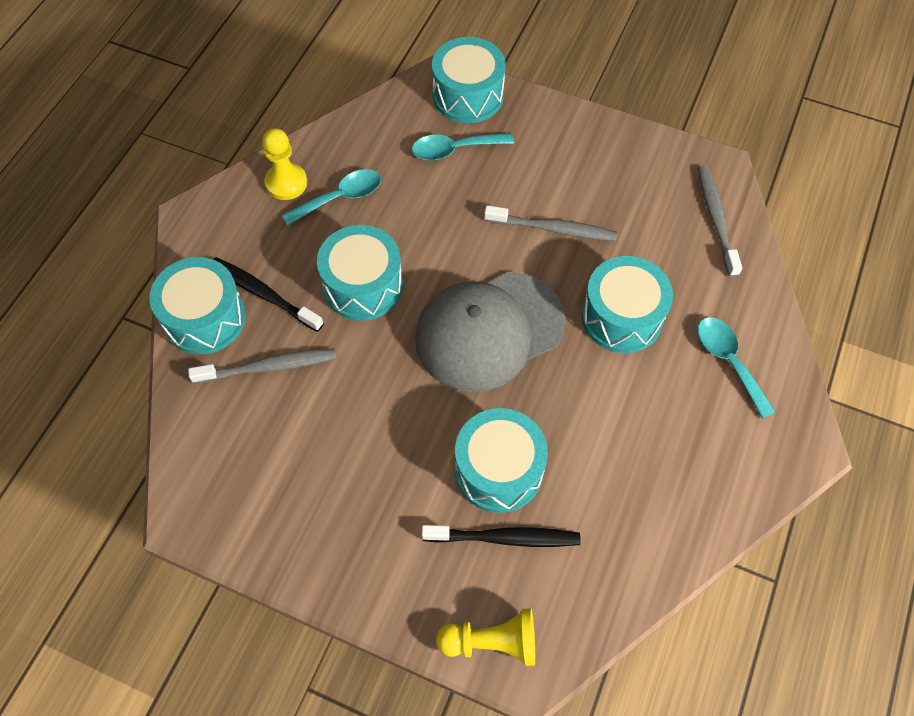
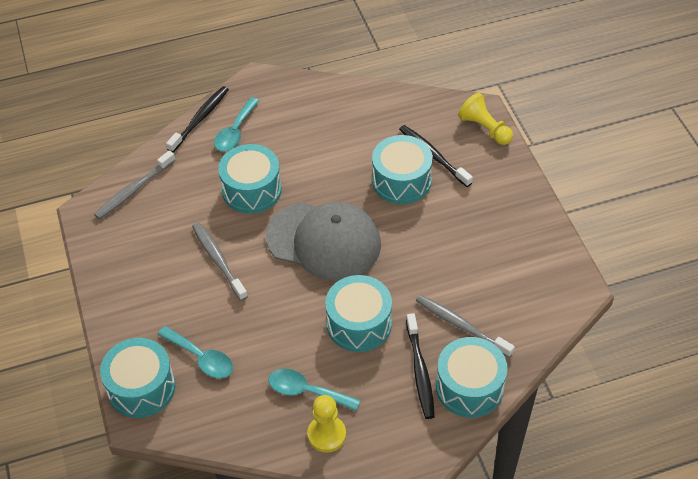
camera: 130 degrees left, 10 degrees down
none -> black toothbrush [166,86,229,152]

